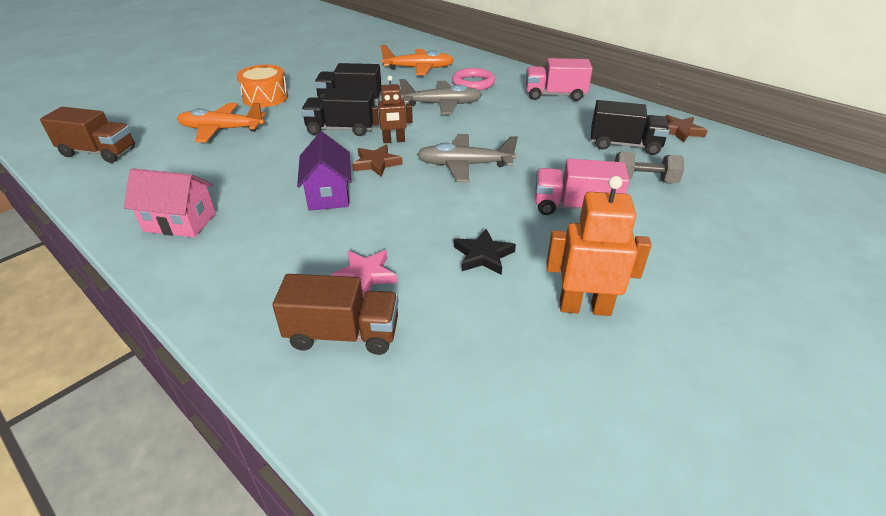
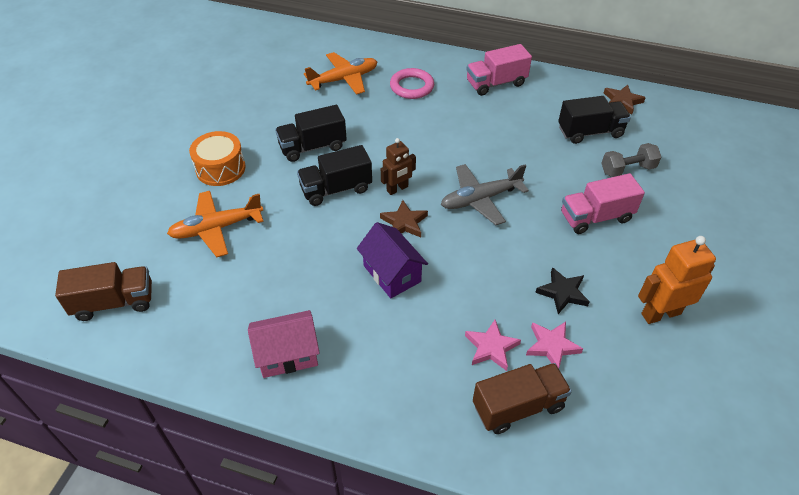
camera: 25 degrees left, 10 degrees up
grey plane [399,79,482,115] -> none
none -> pink star [526,322,583,369]

